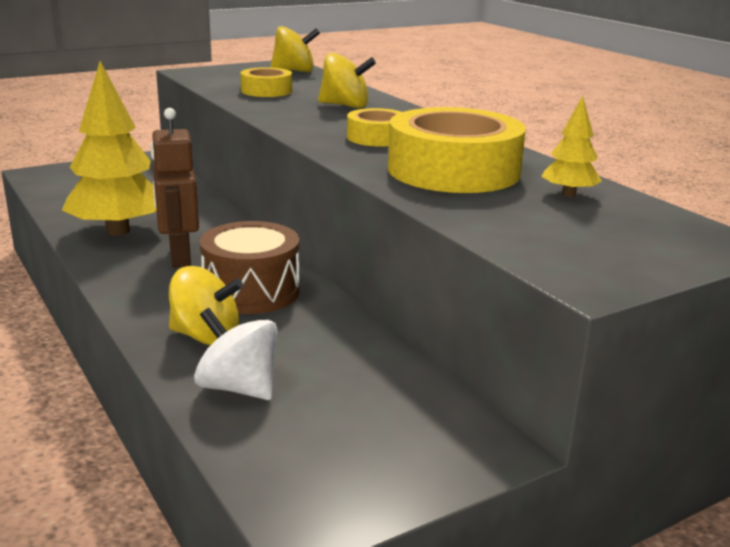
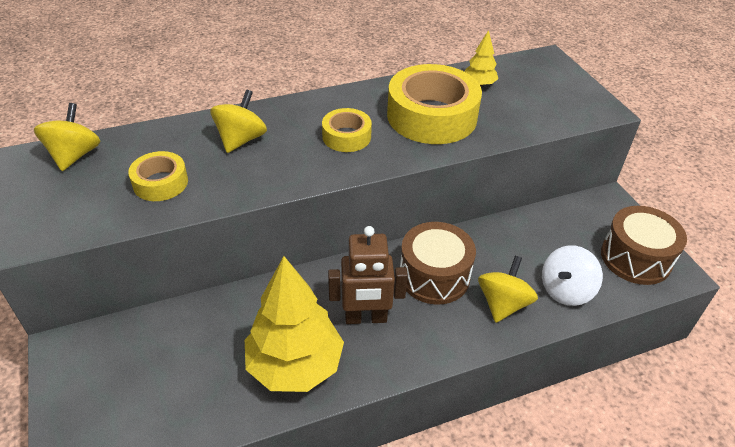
camera: 80 degrees left, 20 degrees up
none -> brown drum [601,206,687,285]

